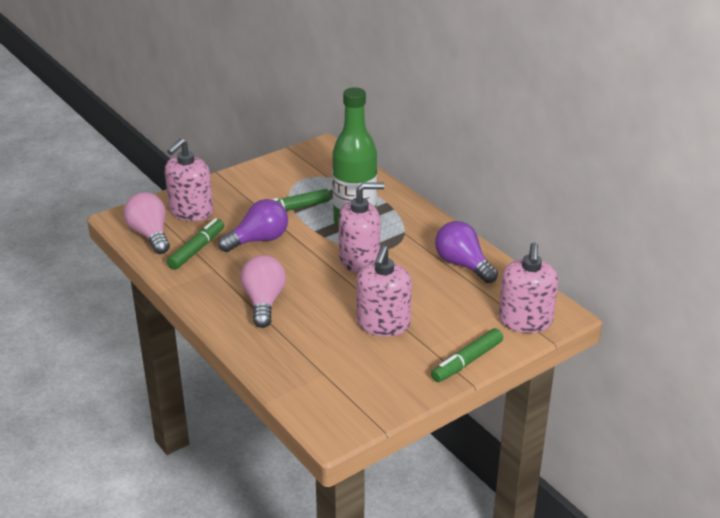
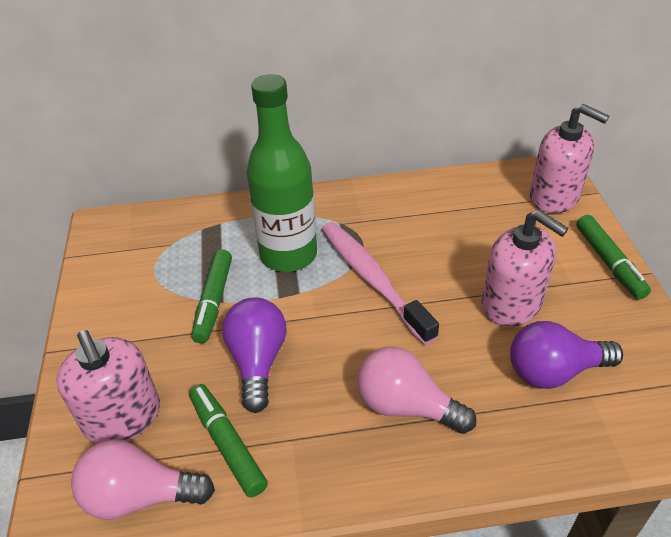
camera: 60 degrees left, 10 degrees up
pink soap dispenser [339,182,384,274] -> pink toothbrush [322,222,439,345]
purple light bulb [435,221,498,283] -> purple light bulb moved to [510,321,623,389]

